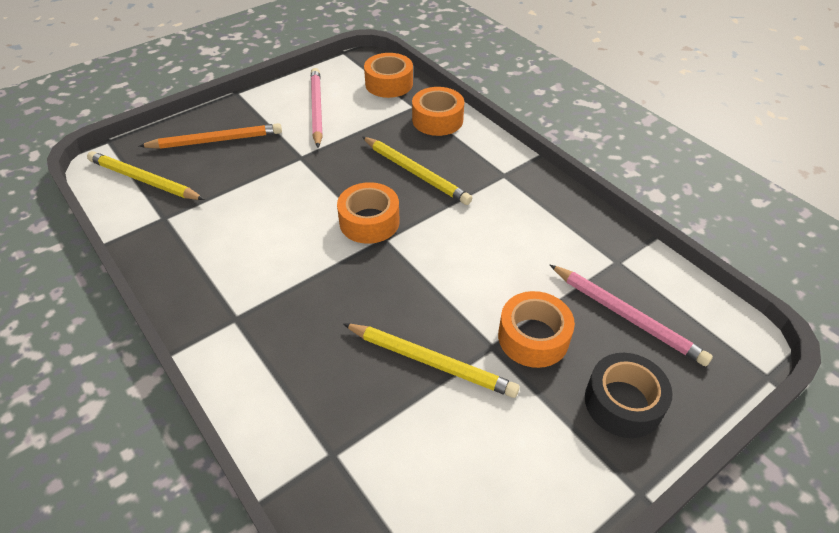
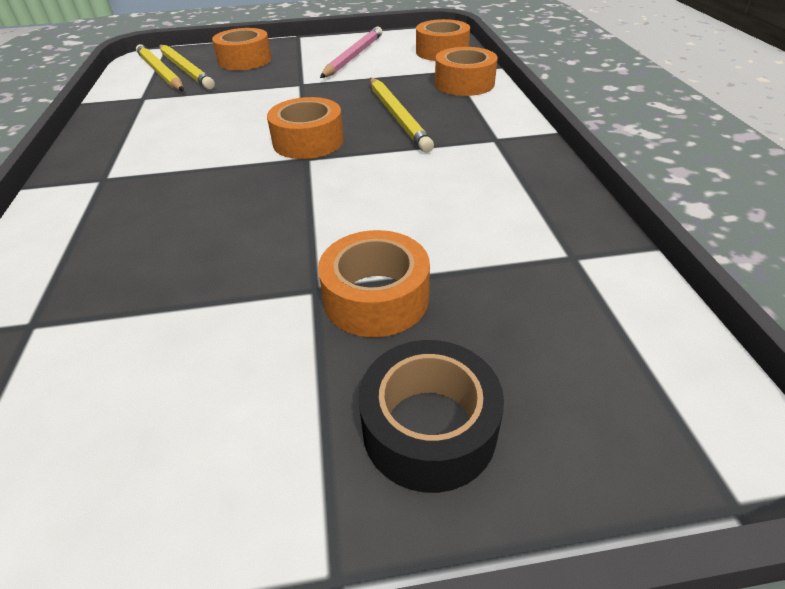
camera: 30 degrees right, 5 degrees down
orange pencil [139,123,282,149] -> orange tape [212,28,272,70]
yellow pencil [343,323,520,398] -> yellow pencil moved to [159,45,215,89]
pink pencil [550,265,713,366] -> none

